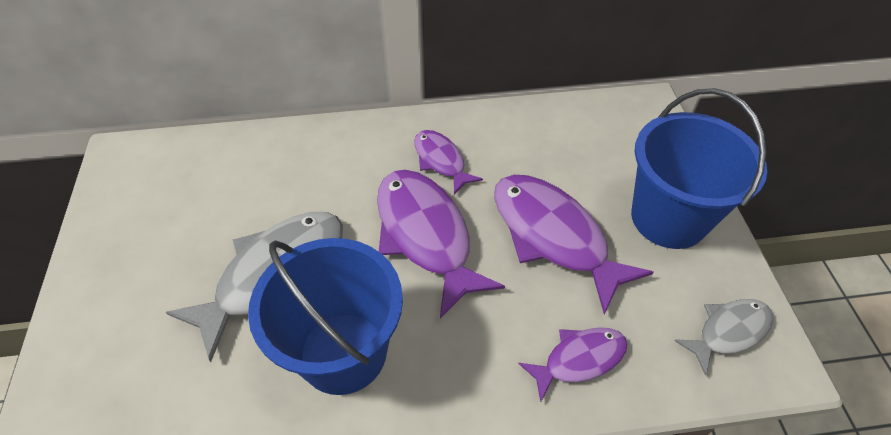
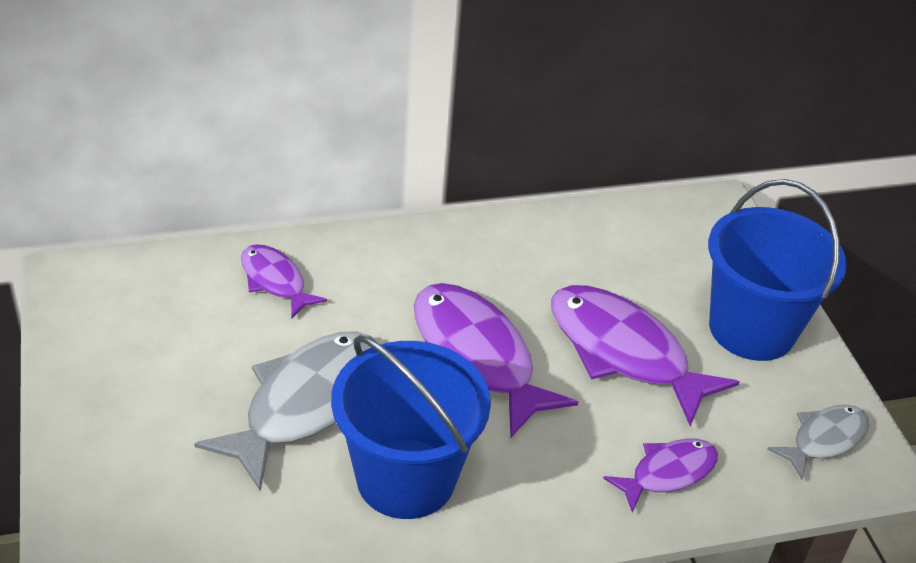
camera: 10 degrees left, 10 degrees down
purple fish [415,130,483,195] -> purple fish moved to [241,244,327,318]

